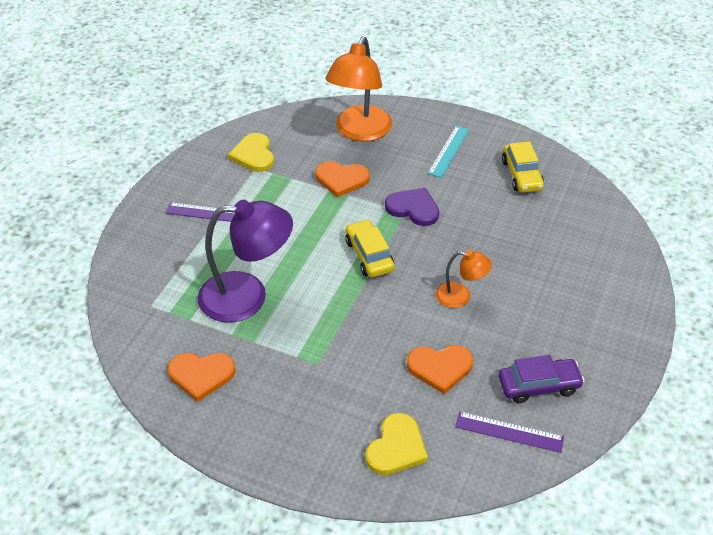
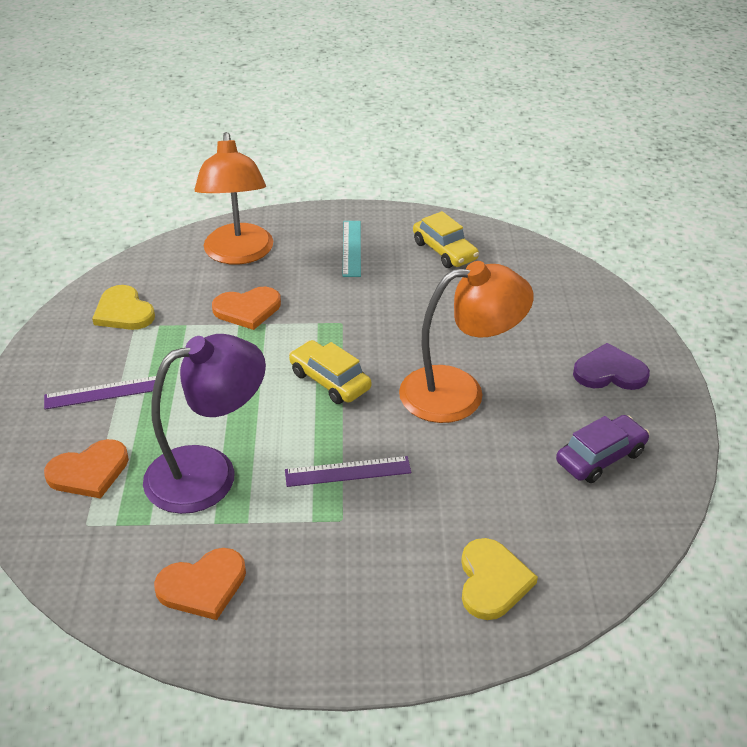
camera: 25 degrees left, 5 degrees down
purple heart [385,188,439,226] -> purple heart moved to [573,343,650,390]
orange heart [407,345,473,394] -> orange heart moved to [44,439,129,499]
orange lamp [436,250,492,308] -> orange lamp [399,261,534,423], size x1.96
purple ruler [455,411,564,453] -> purple ruler moved to [285,456,411,487]

